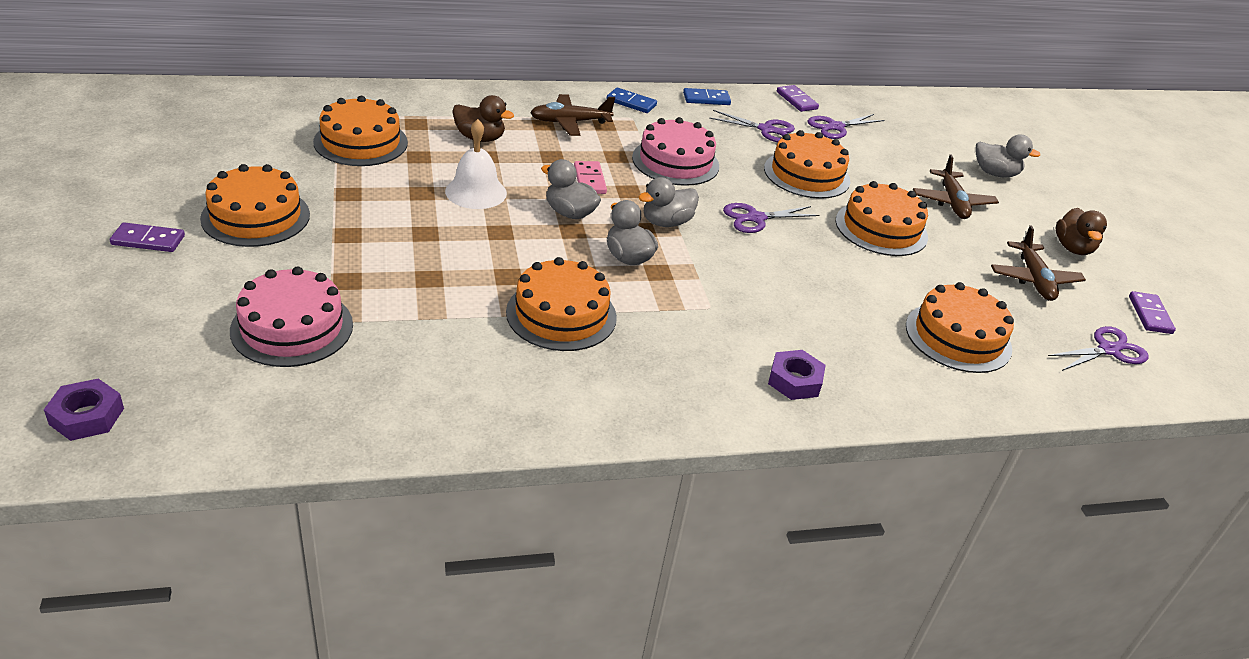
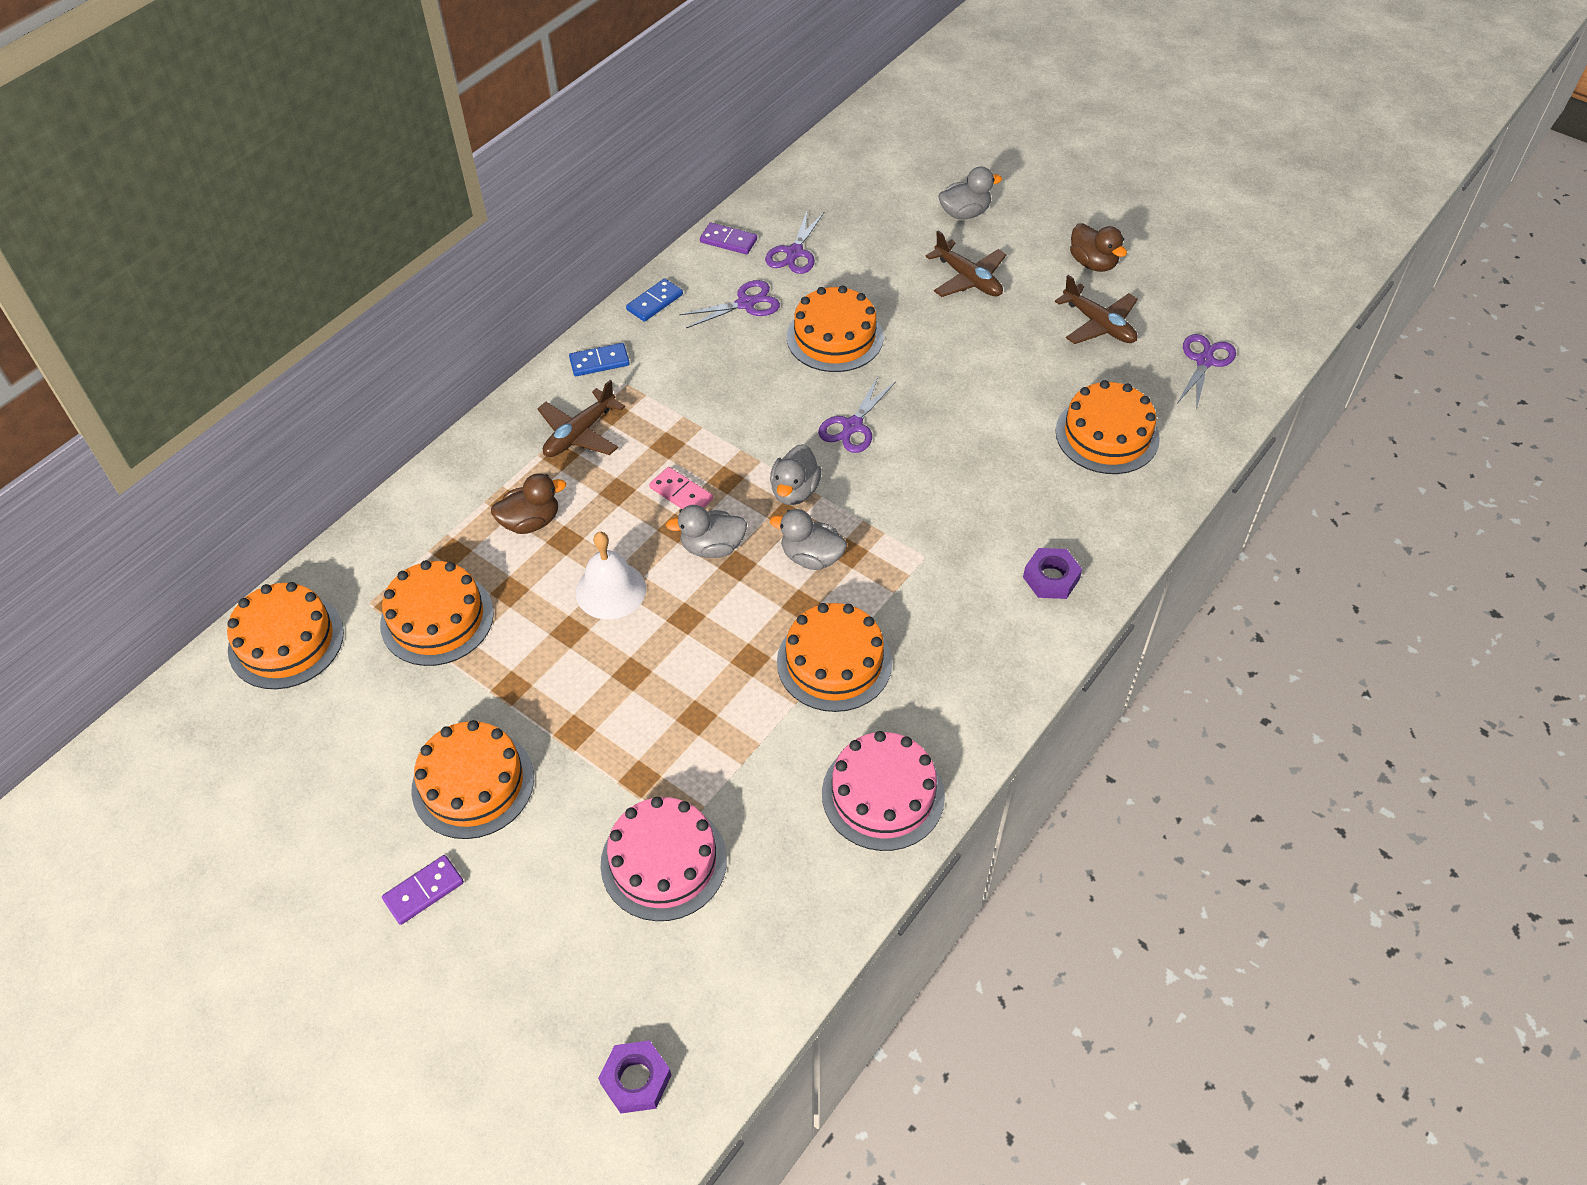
camera: 35 degrees left, 15 degrees up
pink cake [632,117,719,186] -> pink cake moved to [822,731,945,851]
orange cake [836,181,928,256] -> orange cake moved to [227,582,344,689]
purple domino [1129,291,1176,334] -> none

